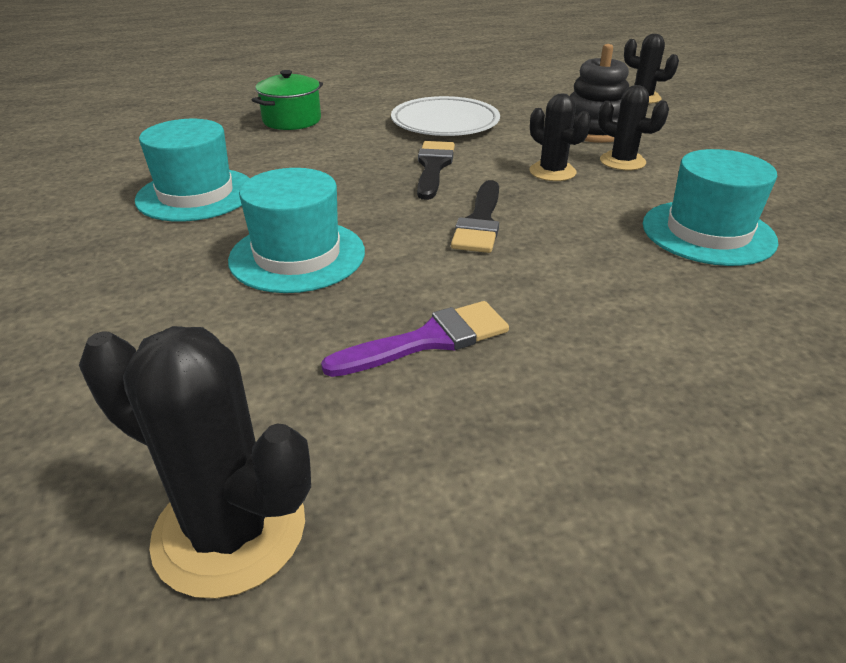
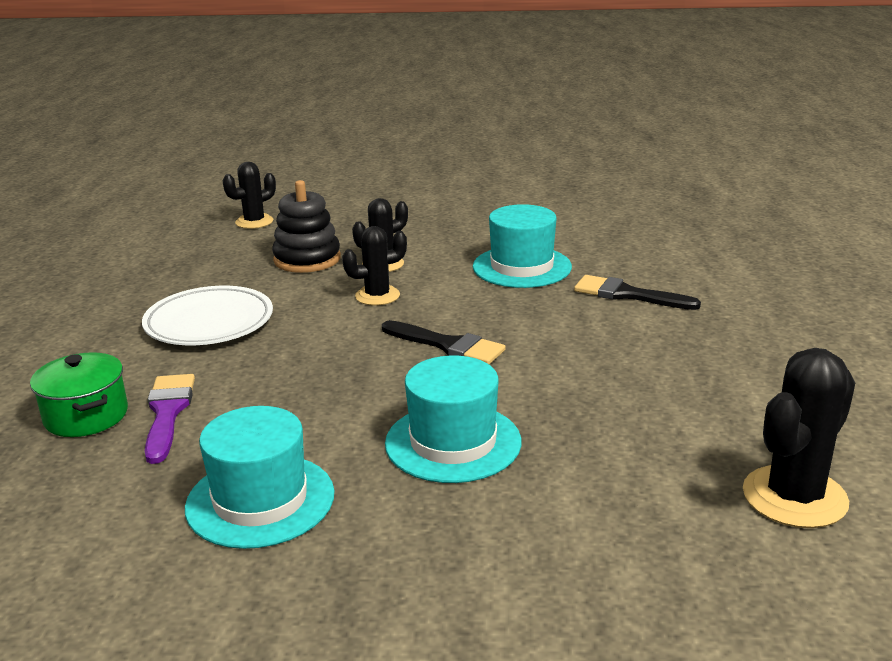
camera: 70 degrees left, 10 degrees down
purple brush [321,301,509,377] -> purple brush moved to [145,374,195,464]
black brush [417,141,455,200] -> black brush moved to [574,275,701,310]

